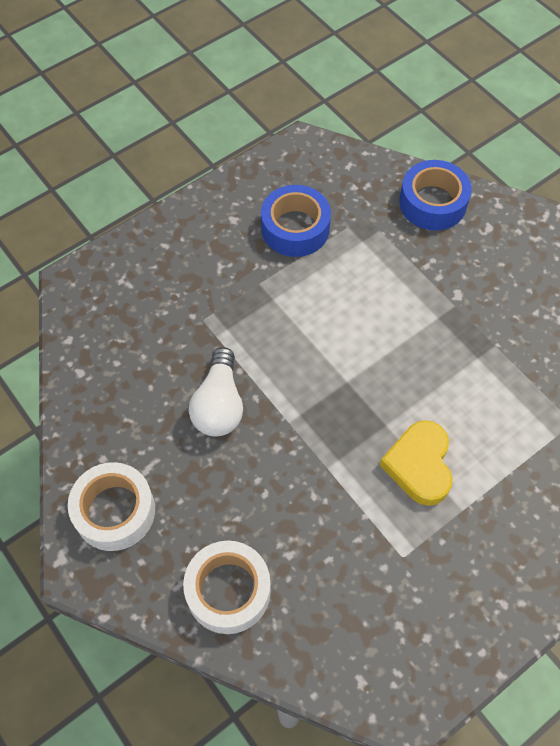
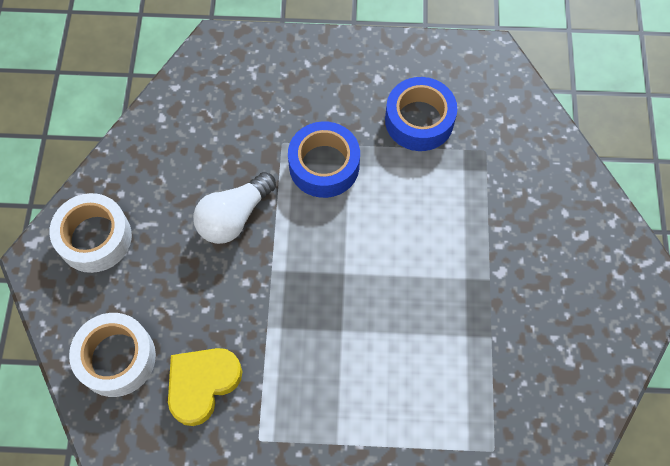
camera: 40 degrees right, 5 degrees up
yellow heart [380,420,453,506] -> yellow heart moved to [168,348,242,426]
blue tape [399,160,472,231] -> blue tape moved to [288,121,360,198]

